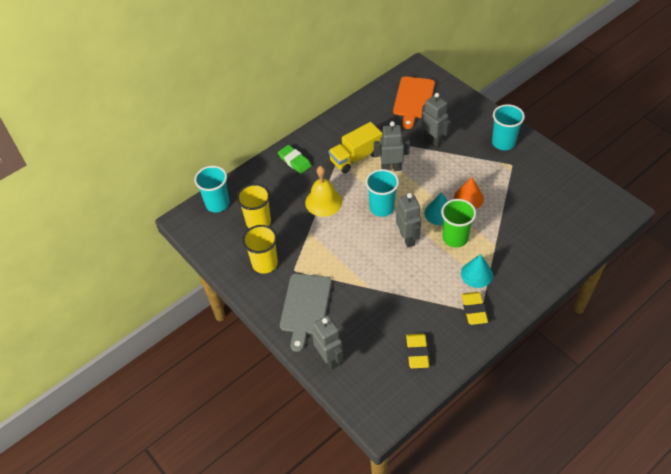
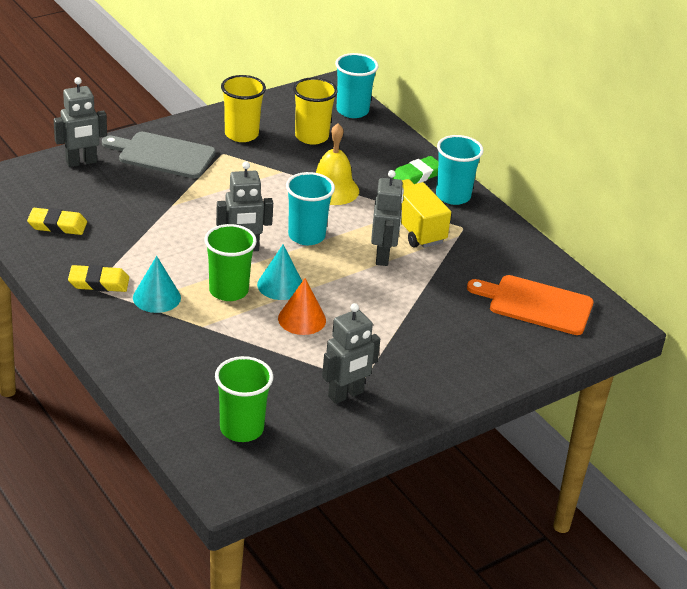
camera: 90 degrees right, 15 degrees down
grey robot [421,93,451,147] -> grey robot moved to [322,303,380,404]
turquoise cup [492,104,525,150] -> turquoise cup moved to [436,135,484,205]
none -> green cup [215,356,273,442]

